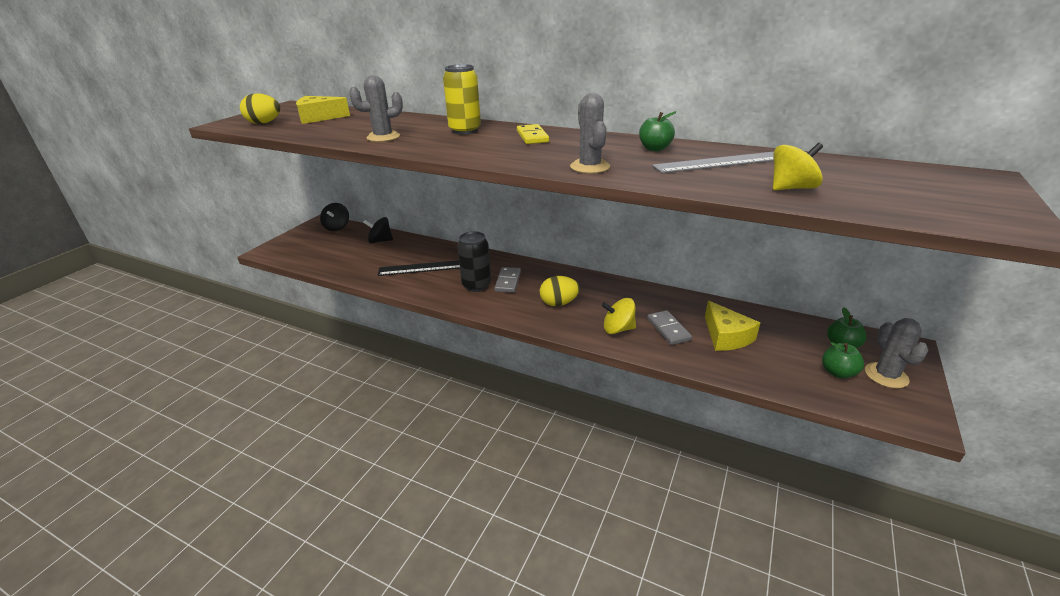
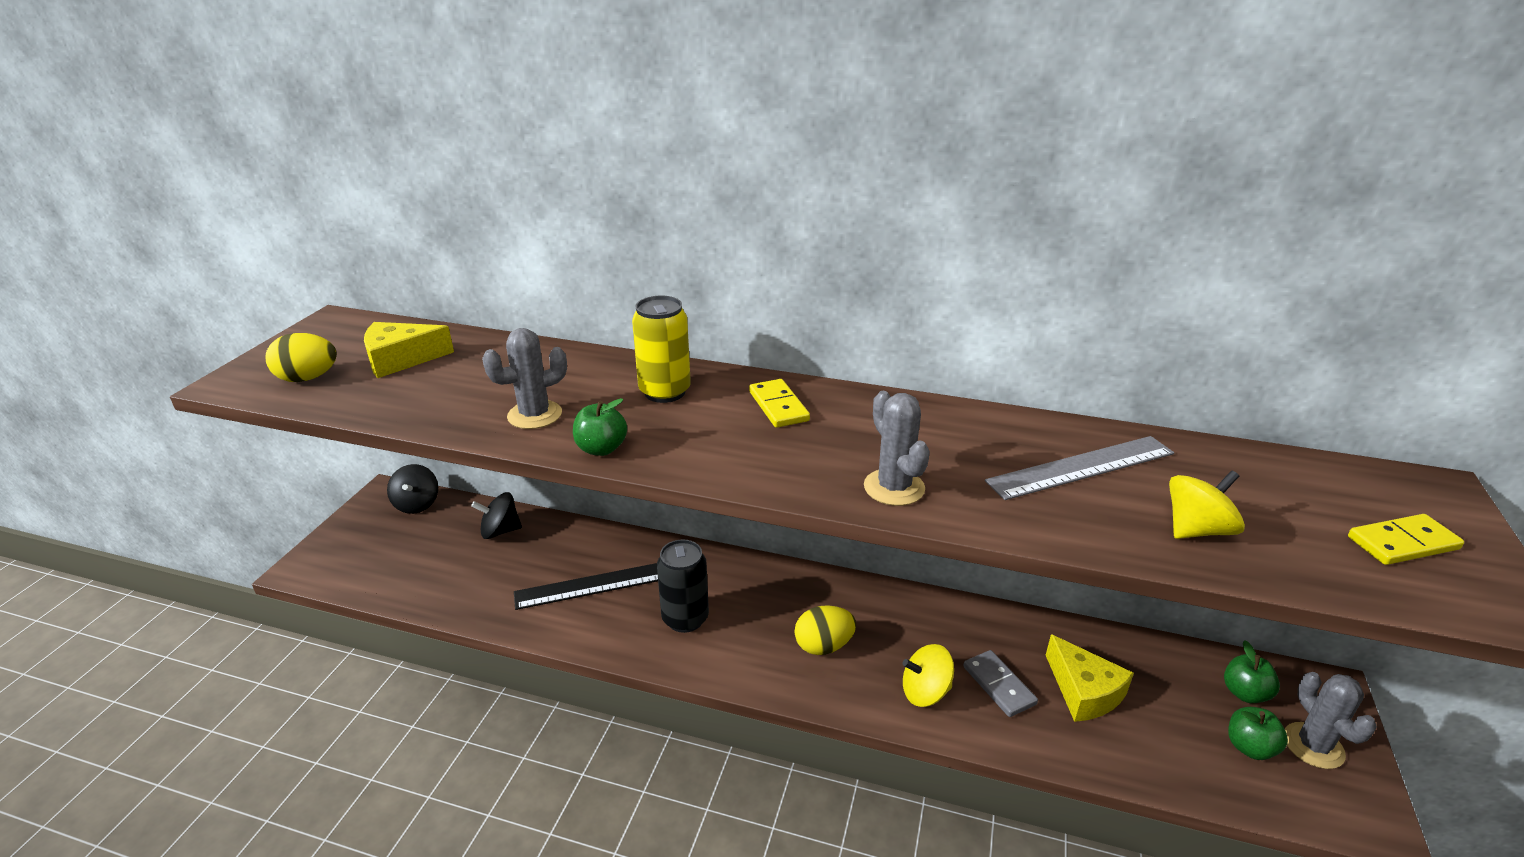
camera: 10 degrees left, 0 degrees up
grey domino [494,267,521,293] -> none
green apple [639,111,677,151] -> green apple moved to [573,398,627,456]
none -> yellow domino [1348,514,1464,565]

